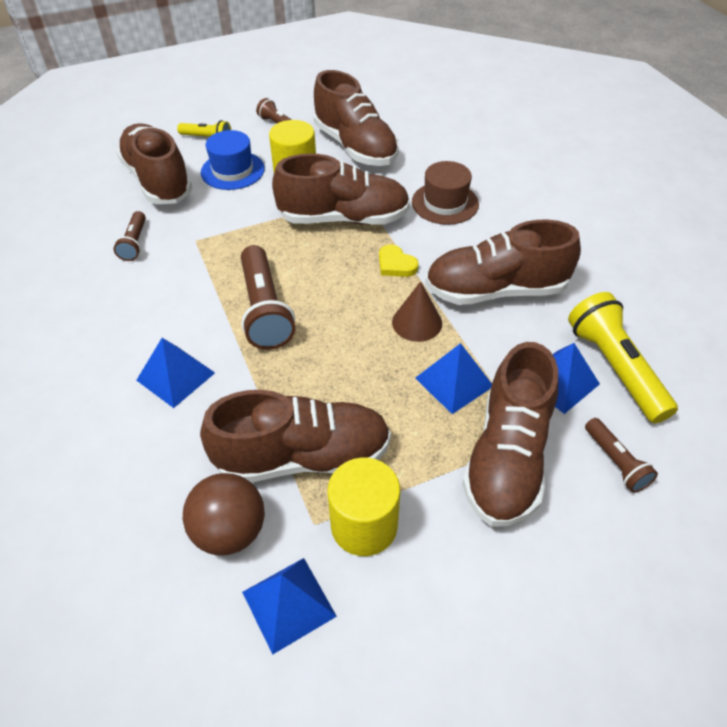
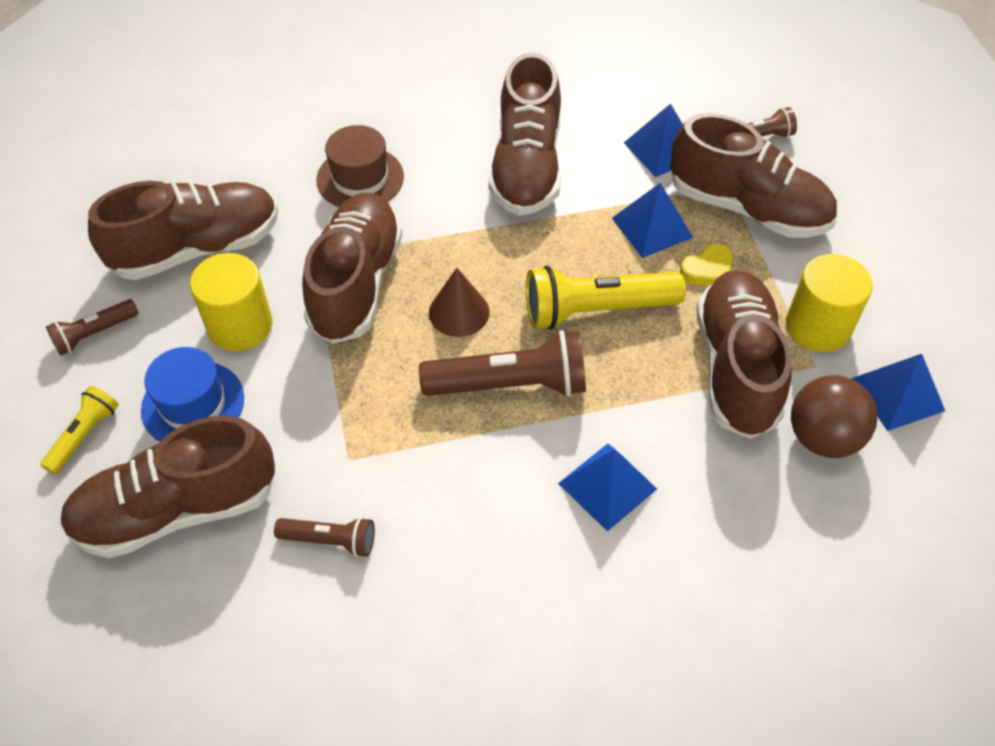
camera: 80 degrees left, 5 degrees up
yellow heart [379,244,419,277] -> yellow heart moved to [680,243,733,286]
brown cone [392,281,442,342] -> brown cone moved to [429,268,490,337]
yellow flashlight [568,292,678,423] -> yellow flashlight moved to [526,266,686,330]

